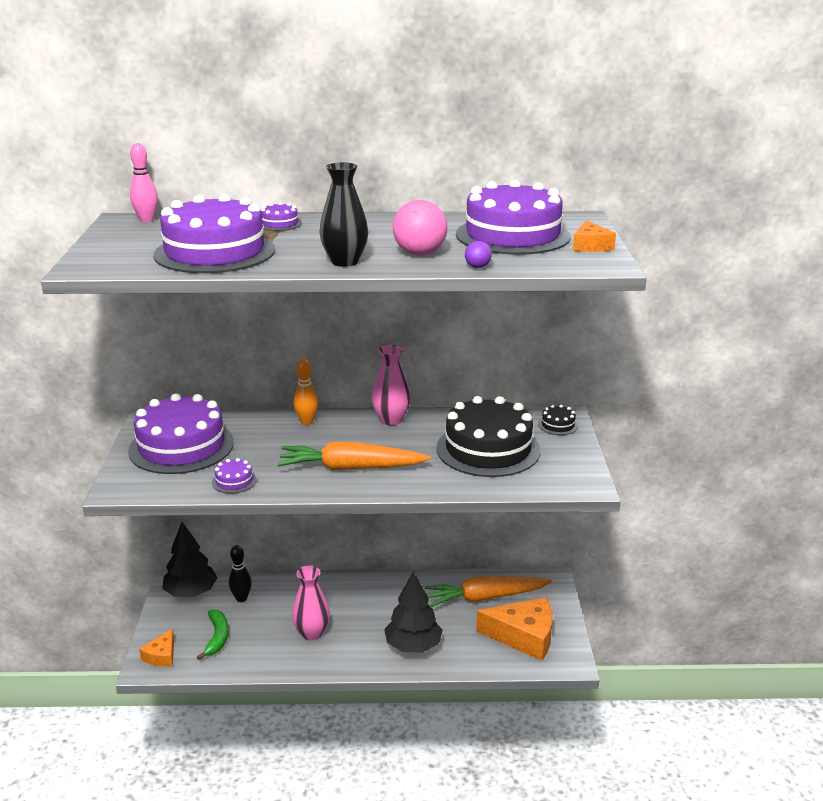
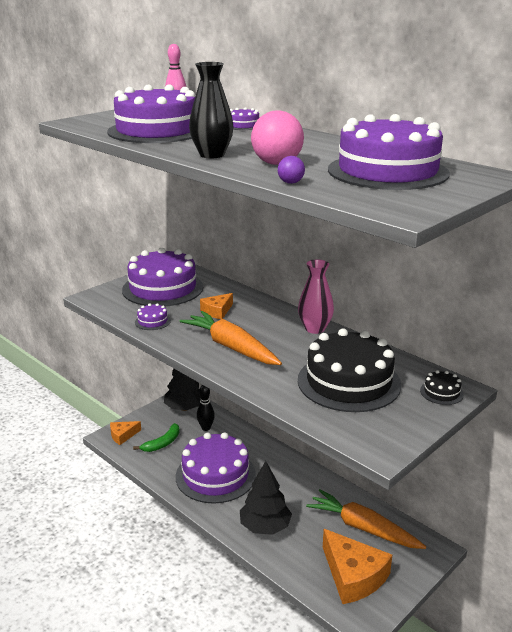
camera: 45 degrees right, 0 degrees up
pink vase [292,565,330,640] -> purple cake [176,432,256,504]
orange bowling pin [294,359,318,425] -> none
orange cheese [573,220,616,252] -> orange cheese moved to [200,293,233,319]

